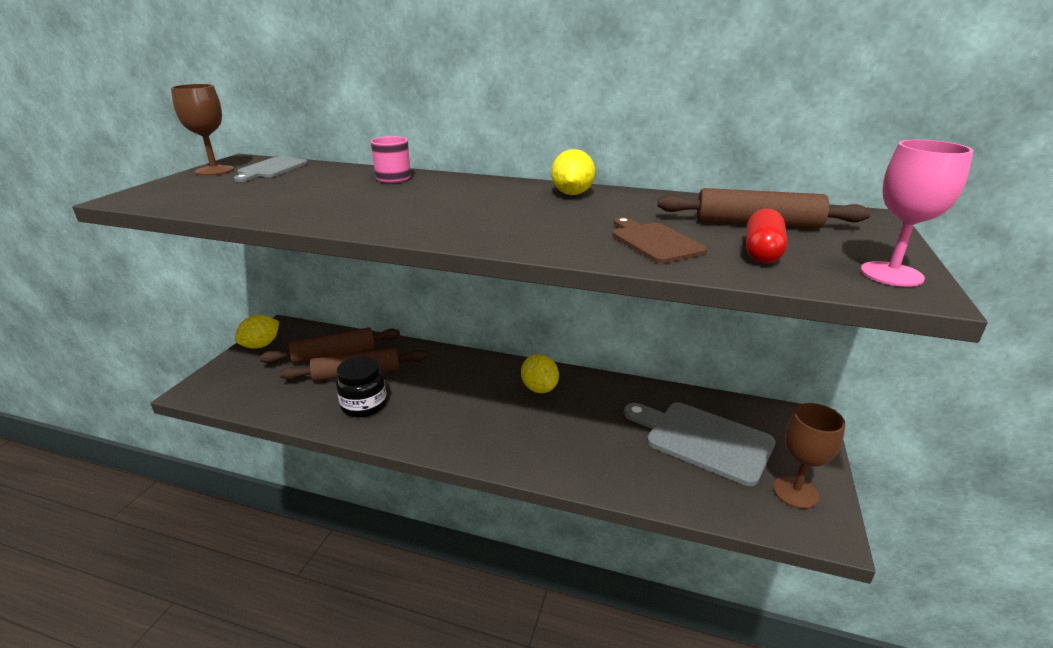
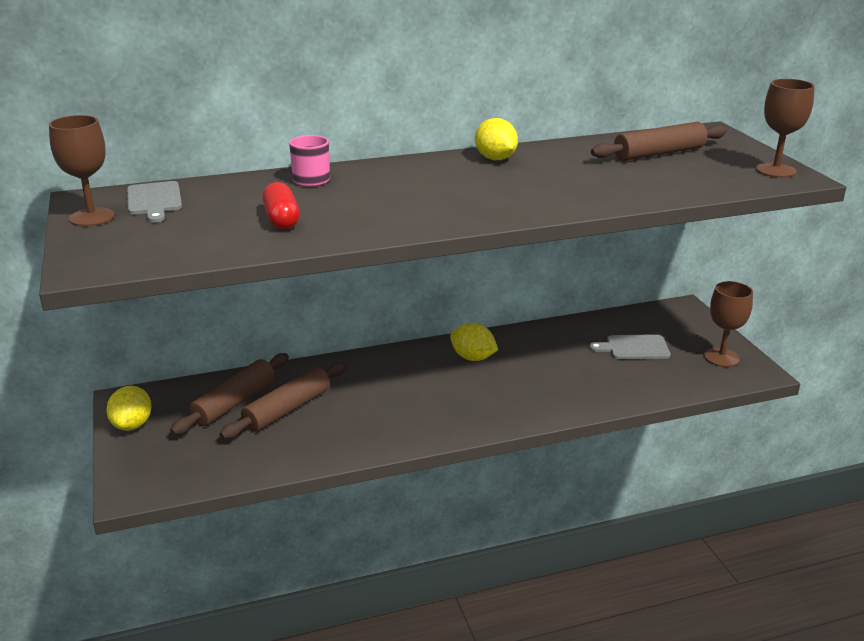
camera: 35 degrees left, 0 degrees up
black jar [336,356,387,417] -> none
brown cutting board [612,217,707,263] -> none
grey cutting board [624,402,775,486] -> grey cutting board [589,335,671,359], size x0.59
red capsule [746,209,787,263] -> red capsule moved to [262,182,300,229]
pink goblet [861,140,973,287] -> brown goblet [756,79,815,178]

